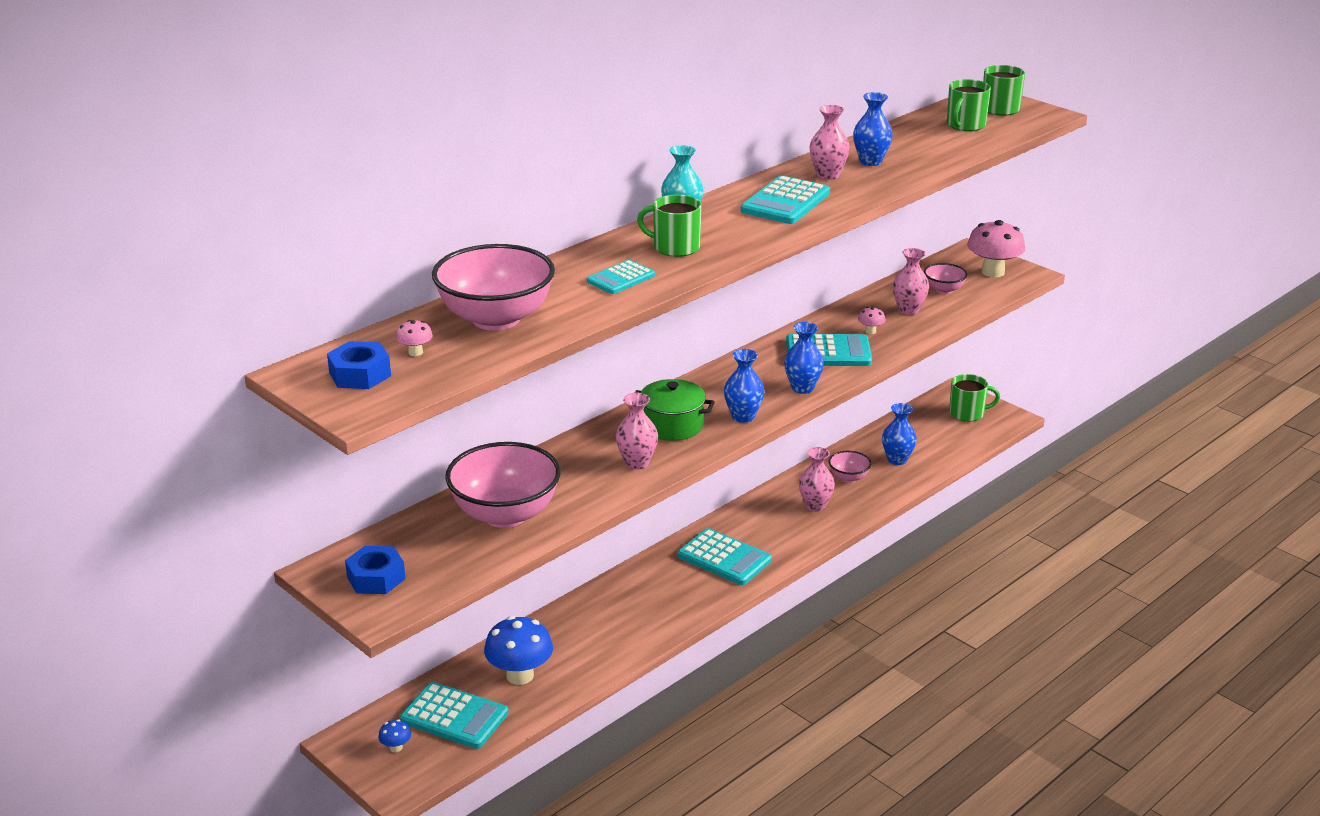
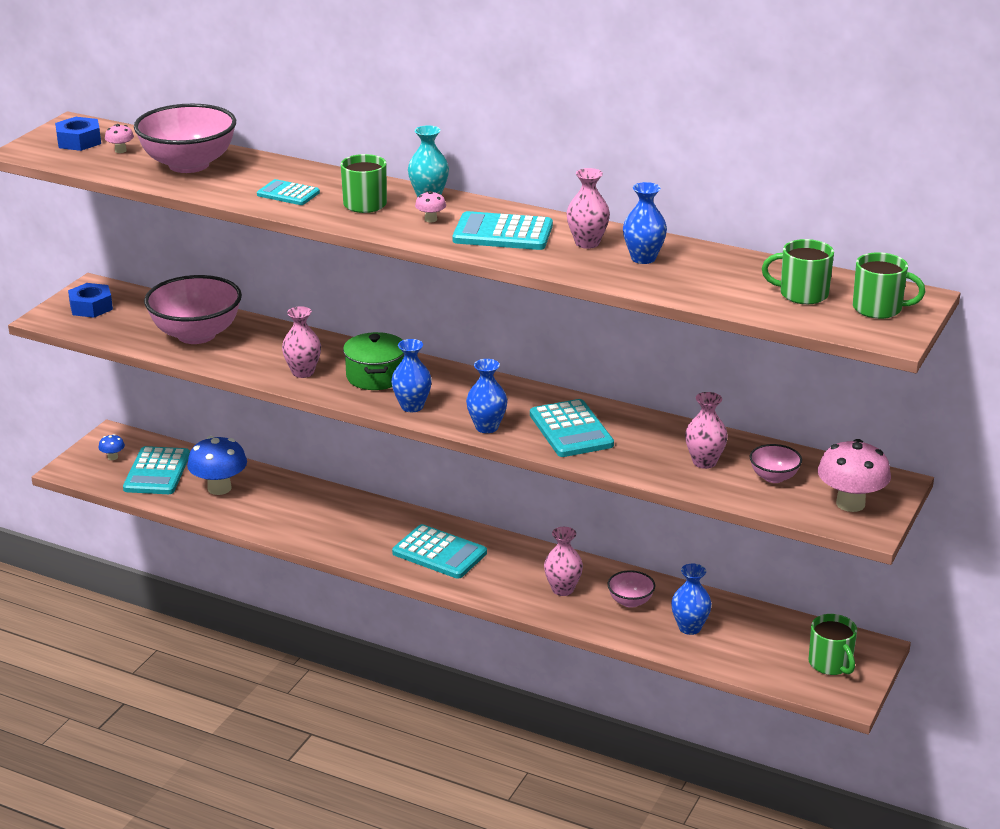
camera: 70 degrees right, 0 degrees up
turquoise calculator [678,528,772,585] -> turquoise calculator turned 75 degrees counterclockwise [392,524,487,579]
pink mushroom [858,307,885,334] -> pink mushroom moved to [415,191,446,222]

